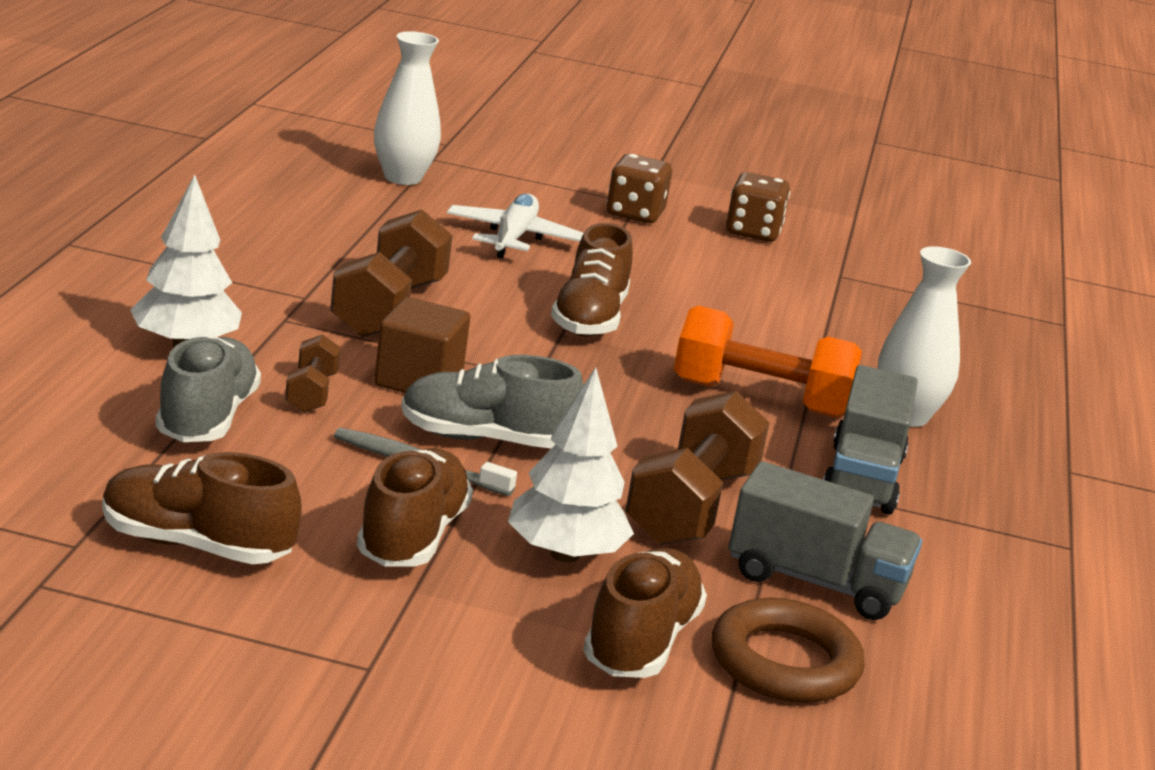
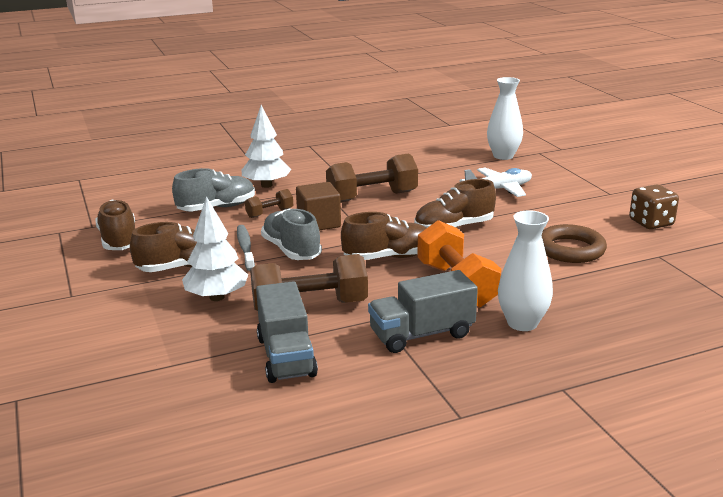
camera: 60 degrees right, 0 degrees up
brown shoe [583,548,707,678] -> brown shoe moved to [341,212,426,260]
brown dice [607,154,672,223] -> none
brown ring [712,598,865,703] -> brown ring moved to [542,224,607,263]

